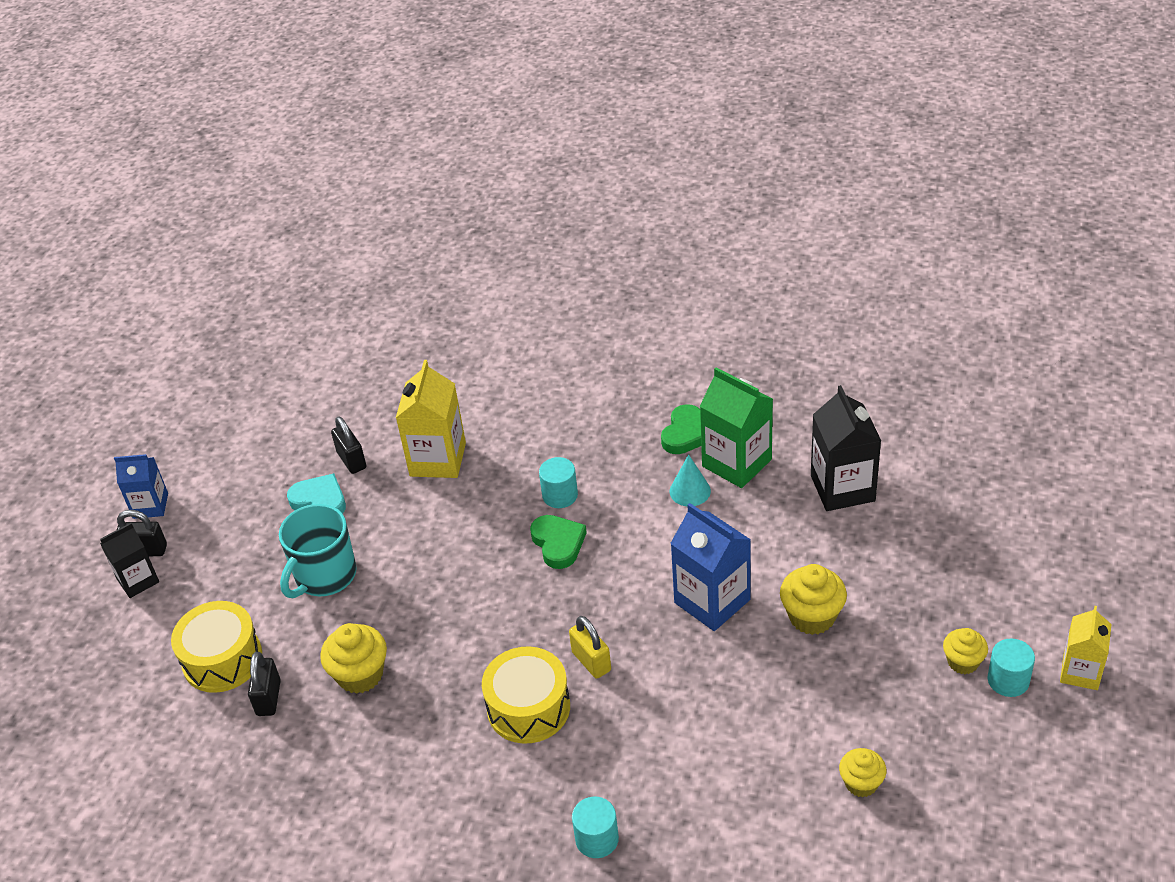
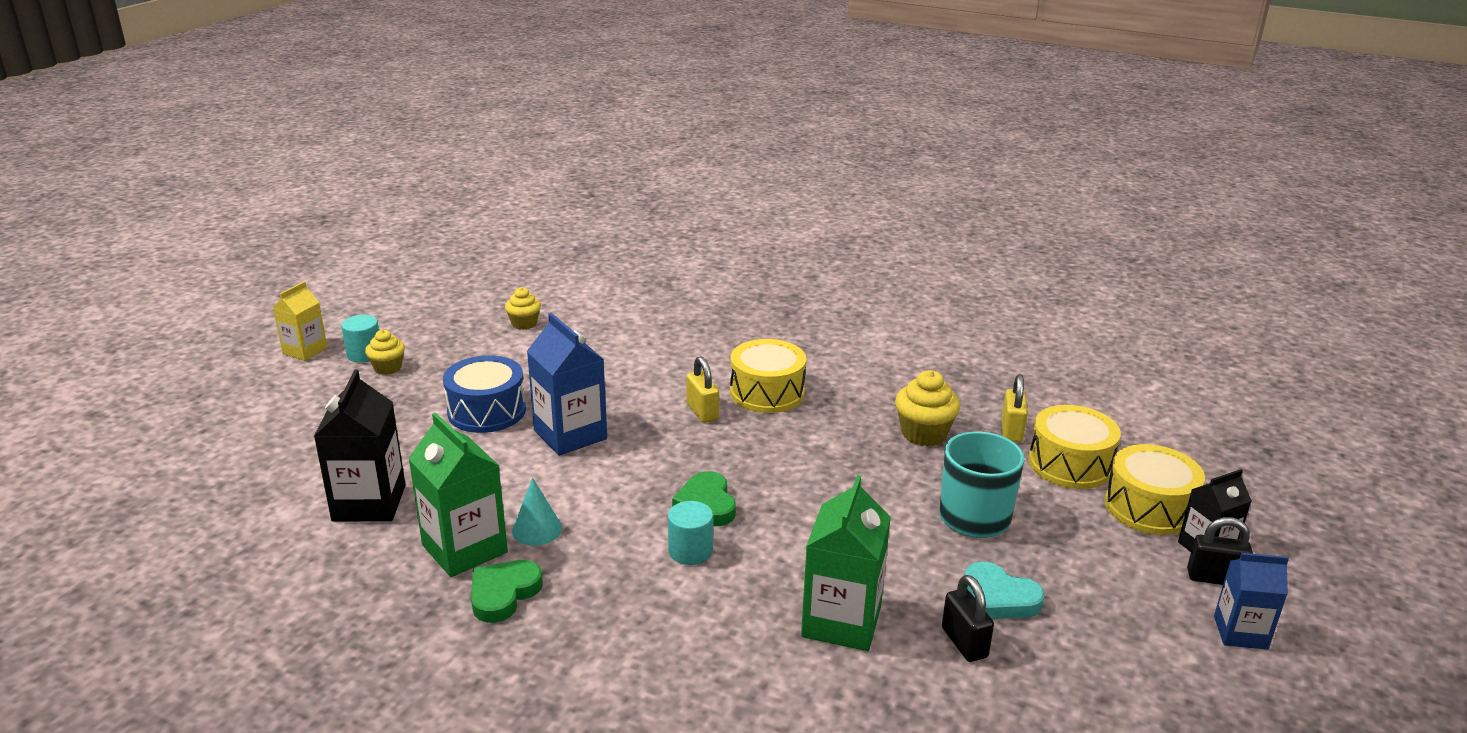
camera: 175 degrees left, 15 degrees down
black padlock [248,652,281,716] -> yellow padlock [1001,375,1028,442]
yellow carton [396,360,466,478] -> green carton [801,475,891,651]
turquoise cylinder [572,797,619,858] -> none
yellow cupcake [780,564,847,635] -> blue drum [443,355,526,433]
none -> yellow drum [1105,444,1205,535]

